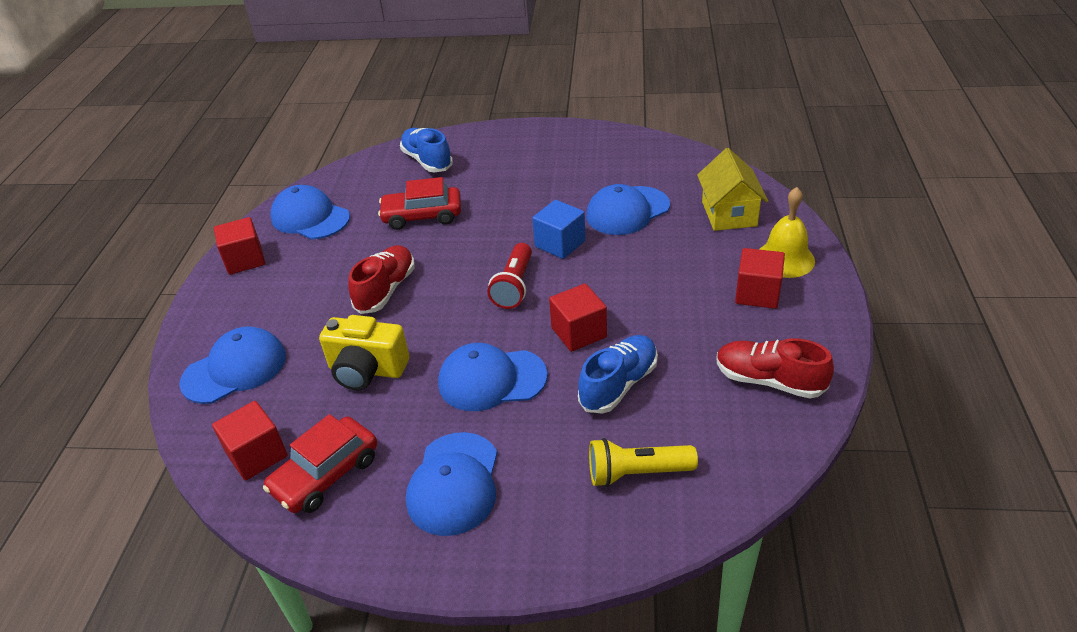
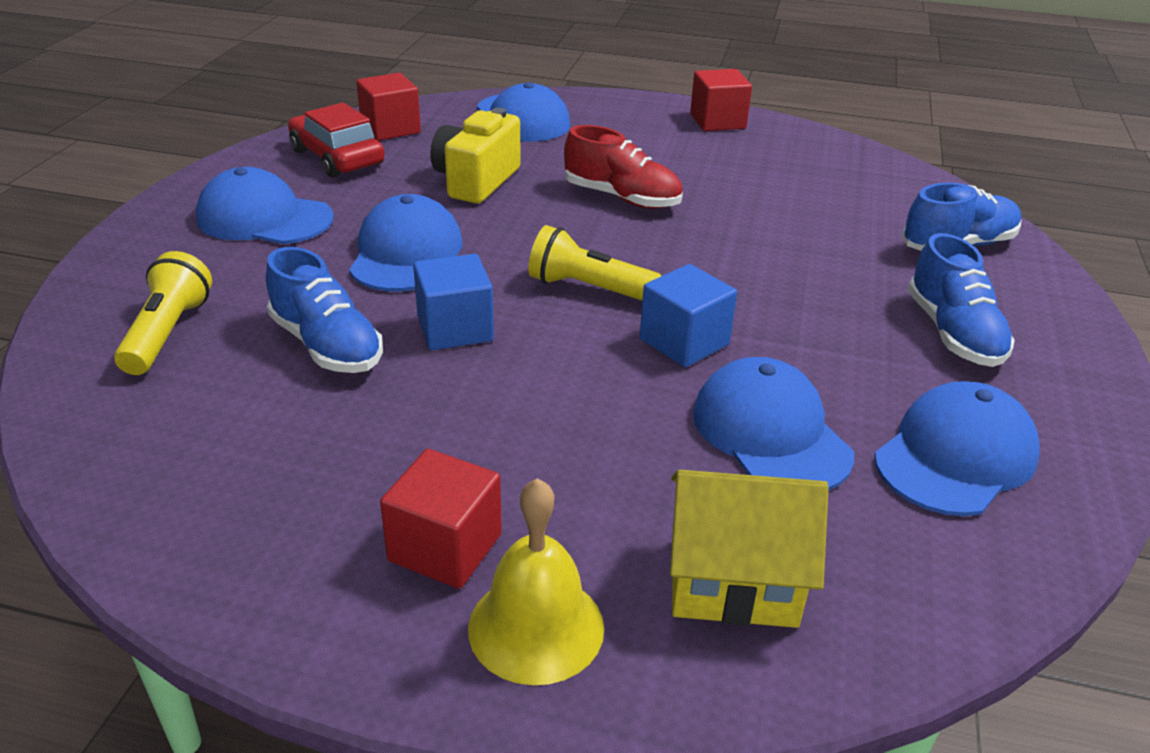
camera: 95 degrees right, 5 degrees down
blue cap [270,185,350,239] -> blue cap moved to [874,381,1040,516]
red car [378,177,461,230] -> none
red flashlight [487,243,532,309] -> yellow flashlight [528,225,662,301]
red cube [549,284,607,352] -> blue cube [413,254,494,350]
red shoe [717,338,834,398] -> none
none -> blue shoe [908,233,1015,367]

